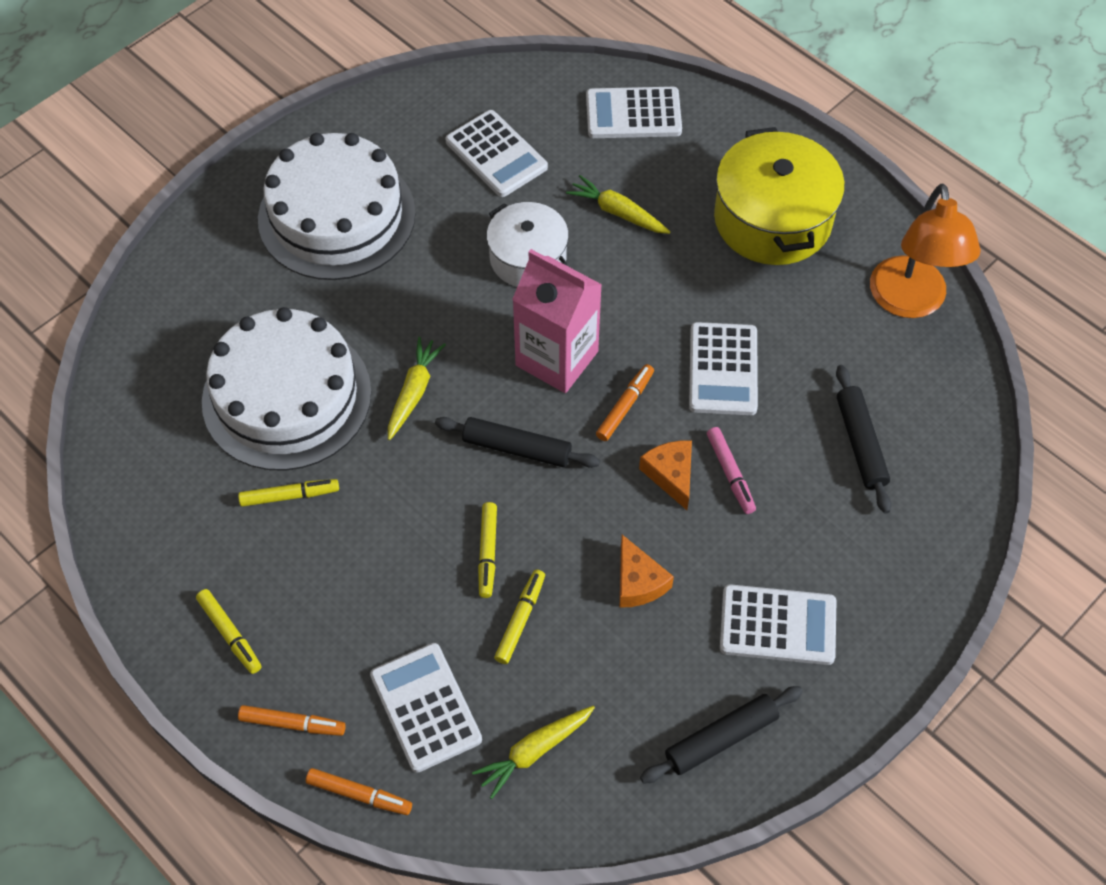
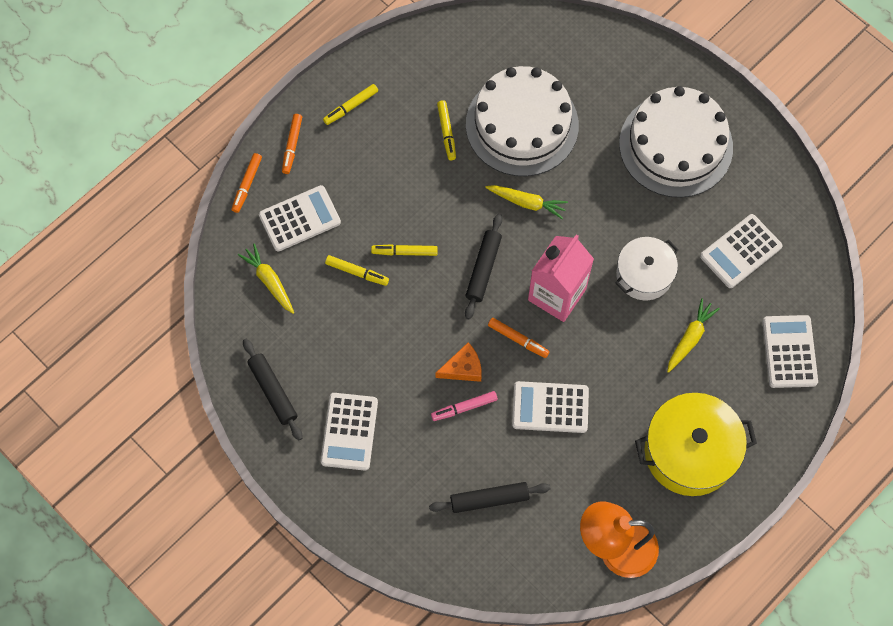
camera: 90 degrees right, 10 degrees up
orange cheese [620,535,674,608] -> none

